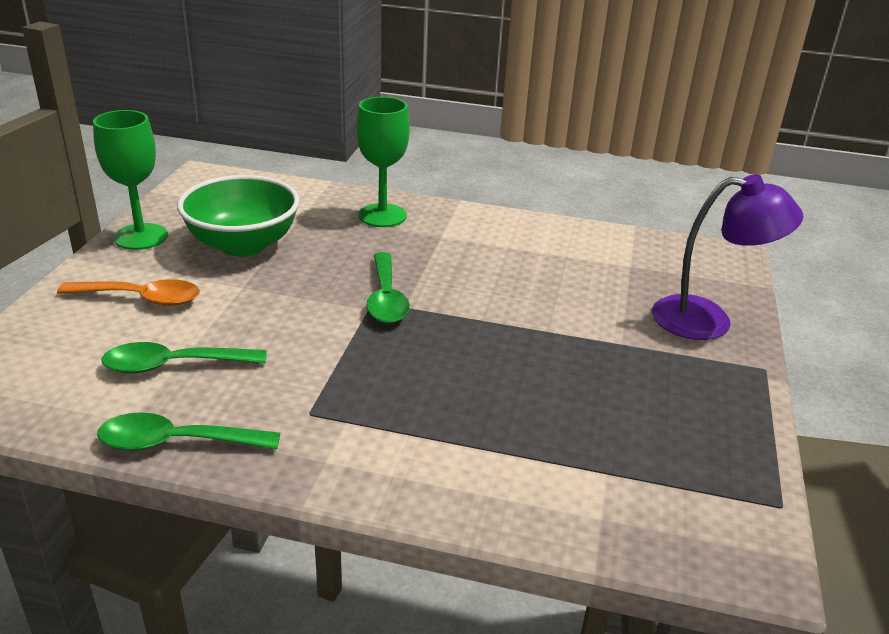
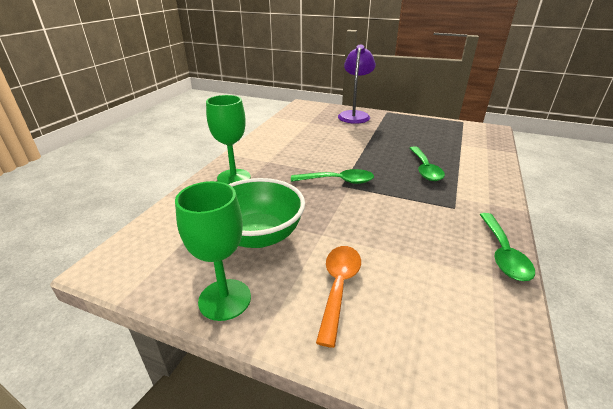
camera: 80 degrees left, 0 degrees up
green spoon [101,342,266,373] -> green spoon moved to [410,147,445,181]

